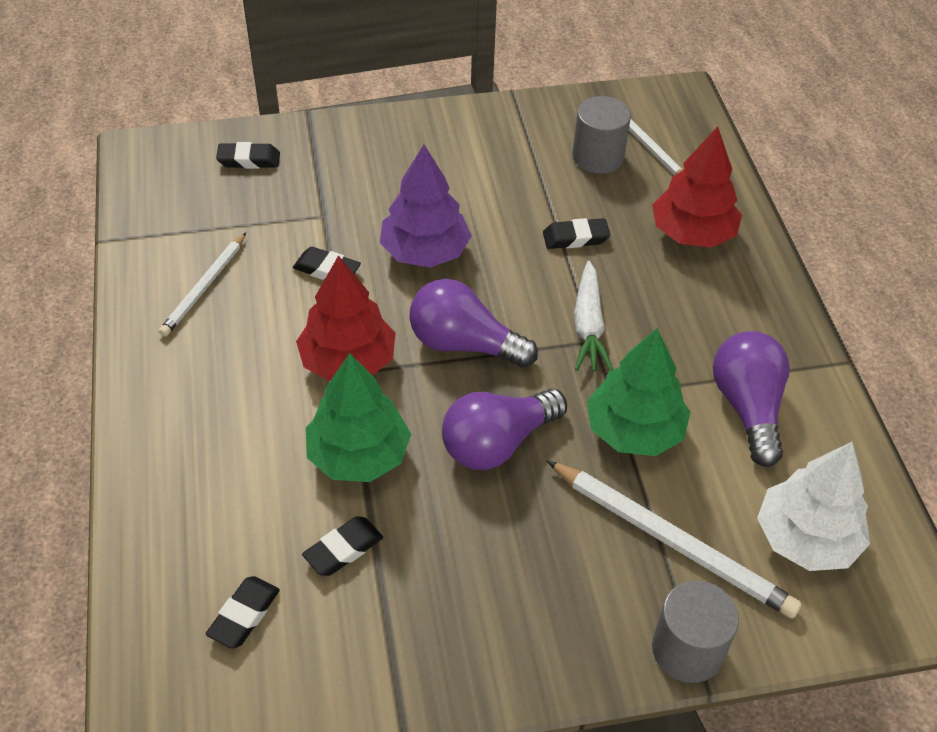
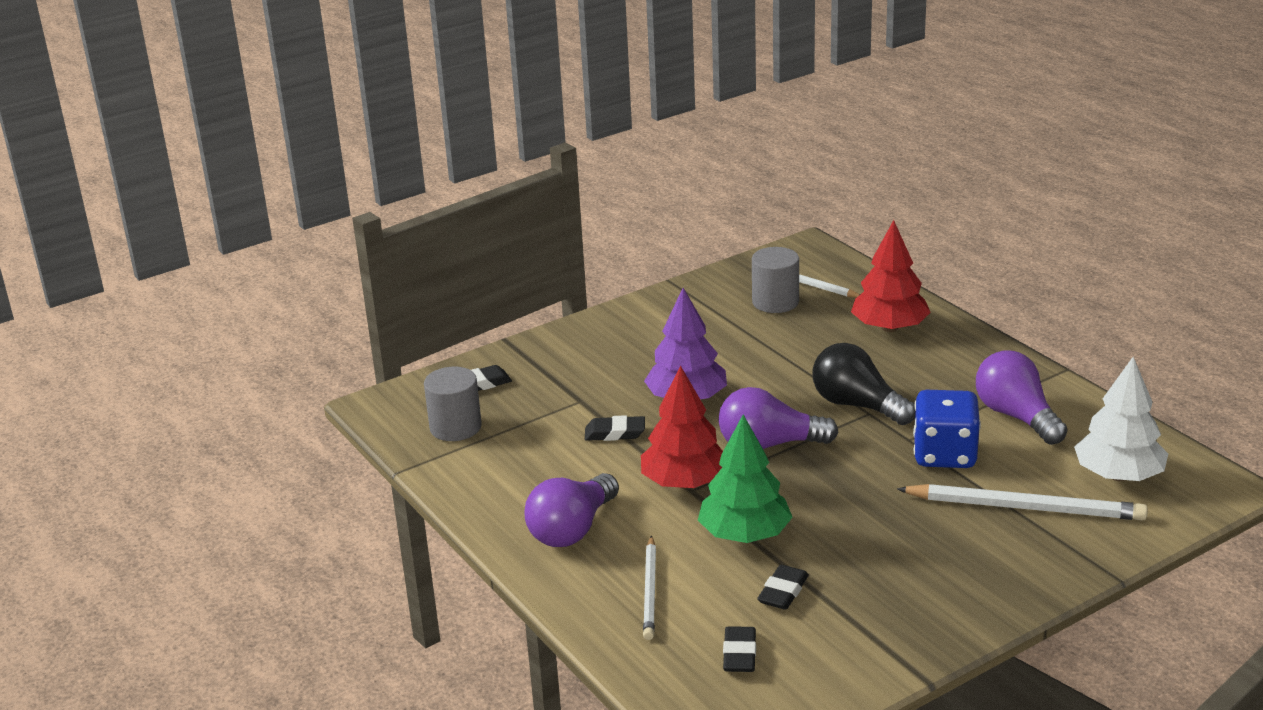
camera: 20 degrees left, 20 degrees down
white pencil [159,233,246,337] -> white pencil moved to [643,535,656,640]
purple light bulb [442,389,567,470] -> purple light bulb moved to [525,473,619,547]
black eraser [543,218,610,249] -> none
white carrot [574,261,613,371] -> black light bulb [812,343,915,425]
green tree [587,328,690,456] -> blue dice [913,390,981,468]
grey cylinder [652,581,739,683] -> grey cylinder moved to [424,367,482,441]

